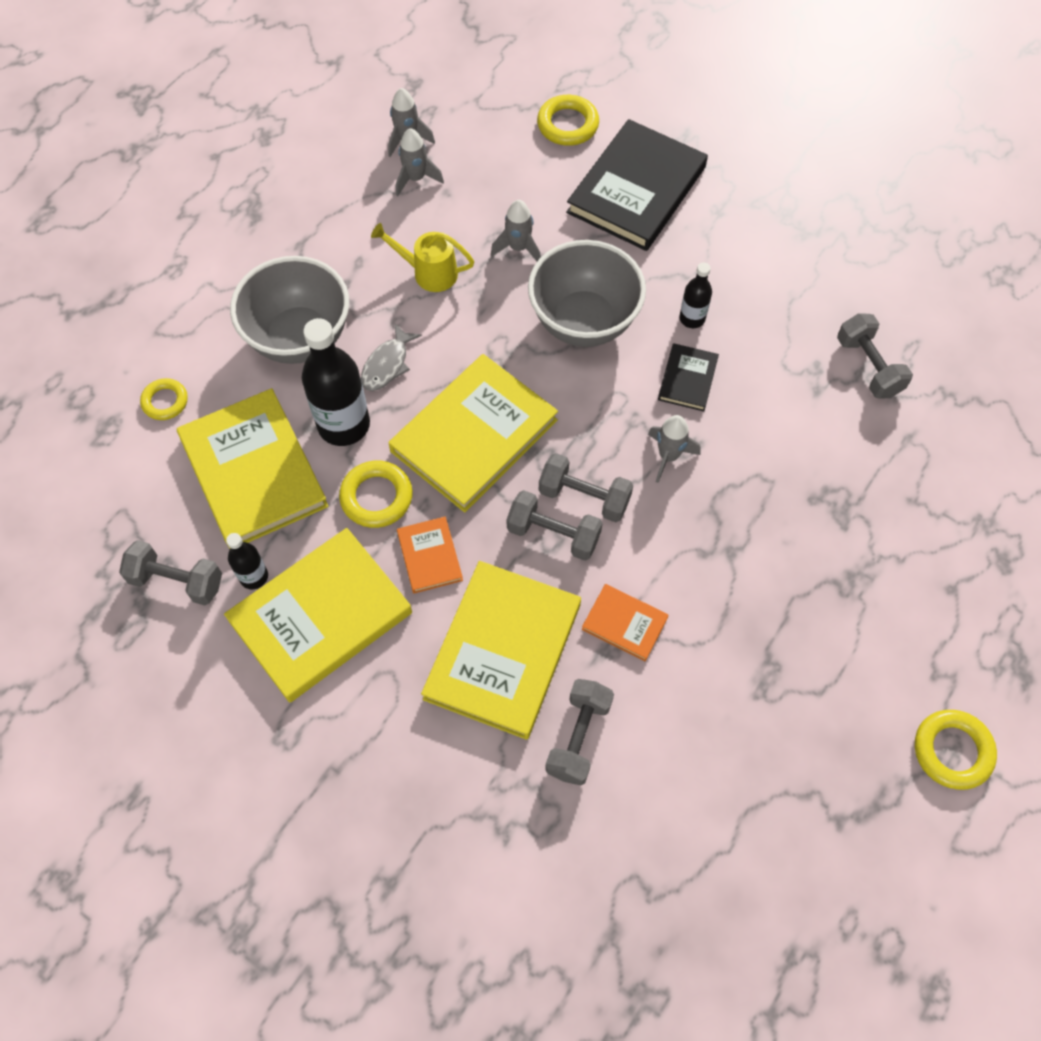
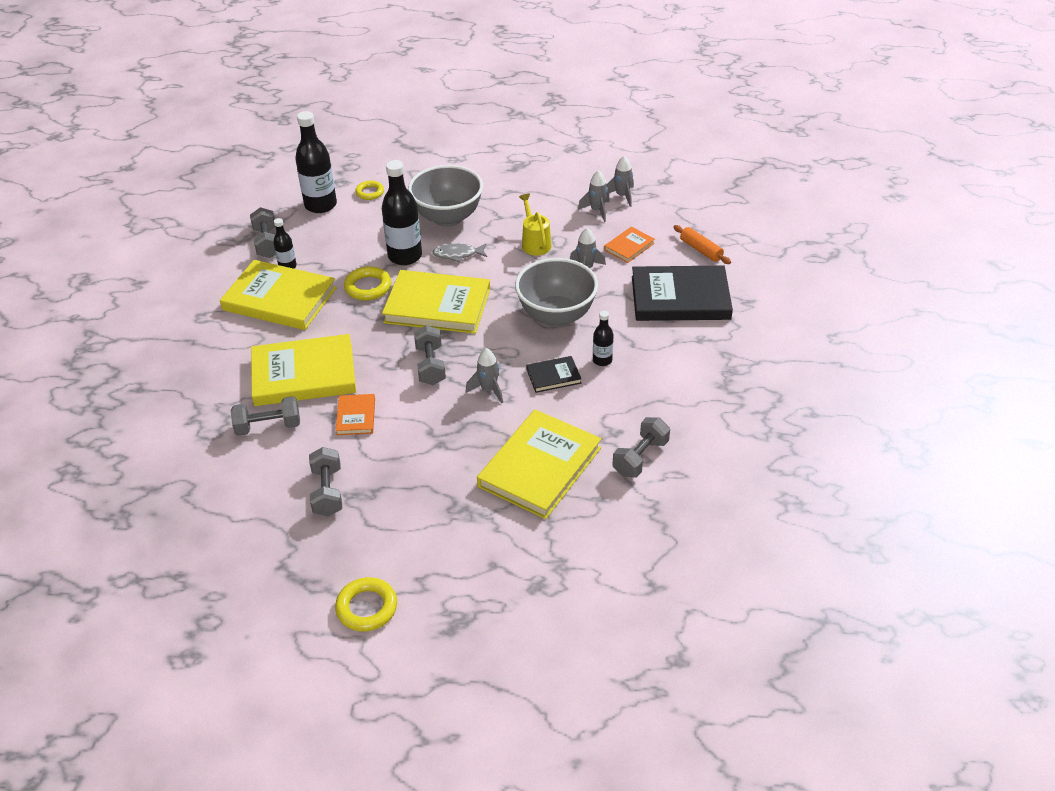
camera: 60 degrees right, 20 degrees down
yellow book [177,388,329,549] -> yellow book moved to [477,409,602,519]
orange book [397,517,463,593] -> orange book moved to [604,227,655,263]
grey dumbbell [507,490,602,561] -> grey dumbbell moved to [309,447,342,517]
yellow ring [537,95,599,146] -> orange rolling pin [674,225,731,264]
none -> black bottle [295,111,337,213]

